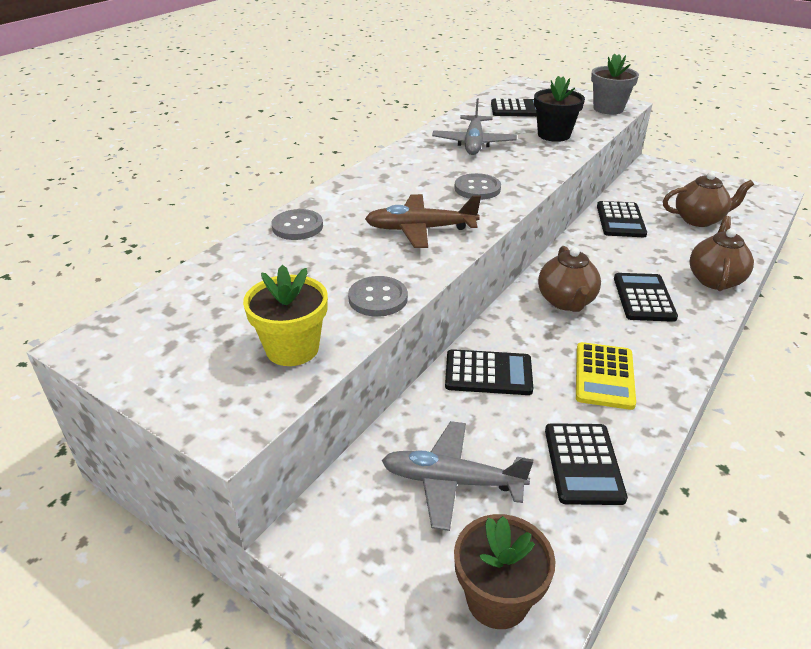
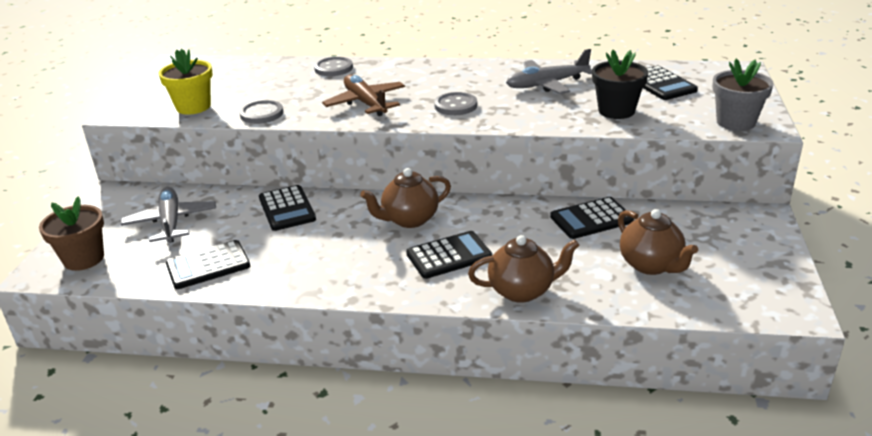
camera: 65 degrees right, 5 degrees down
yellow calculator [576,342,636,410] -> none

